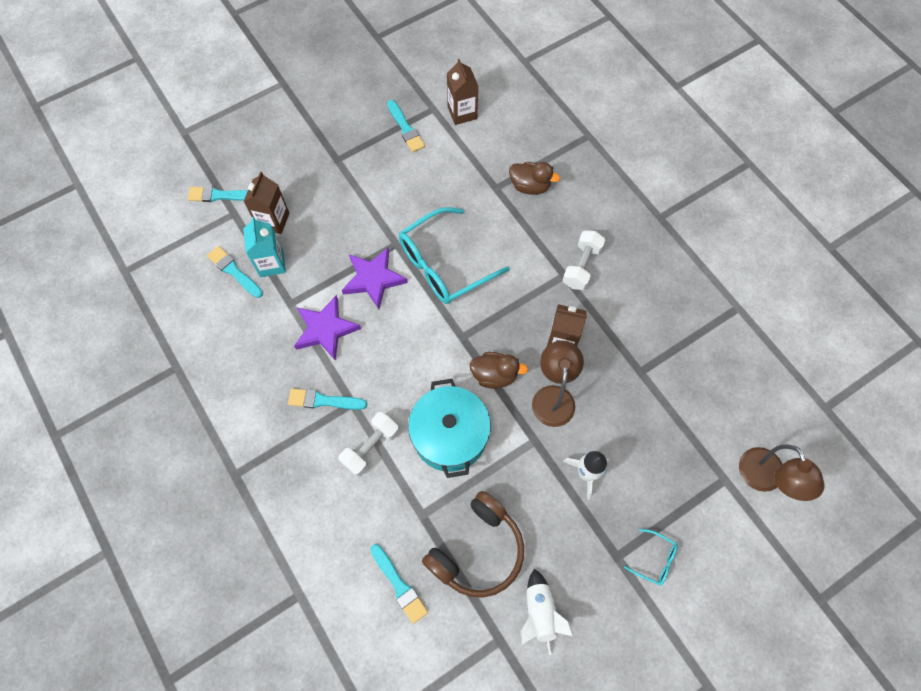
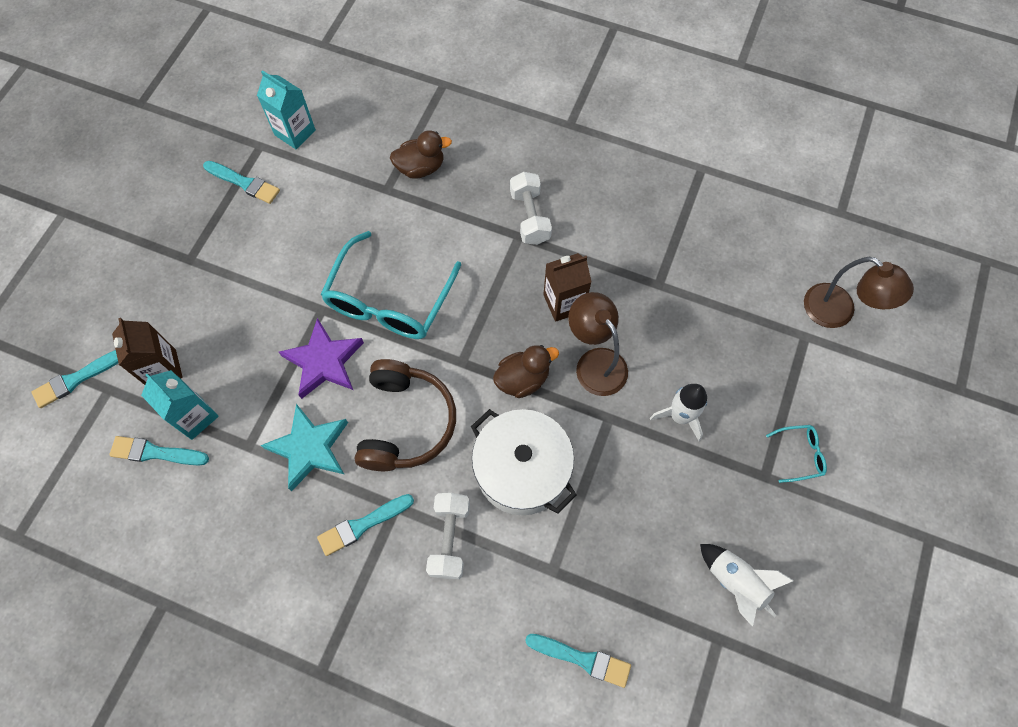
camera: 35 degrees left, 0 degrees up
purple star [294,295,361,361] -> turquoise star [261,404,348,491]
turquoise pot [408,379,491,478] -> white pot [471,409,577,515]
brown headphones [422,491,524,598] -> brown headphones moved to [354,359,456,471]
brown carton [447,59,478,125] -> turquoise carton [257,70,316,149]

